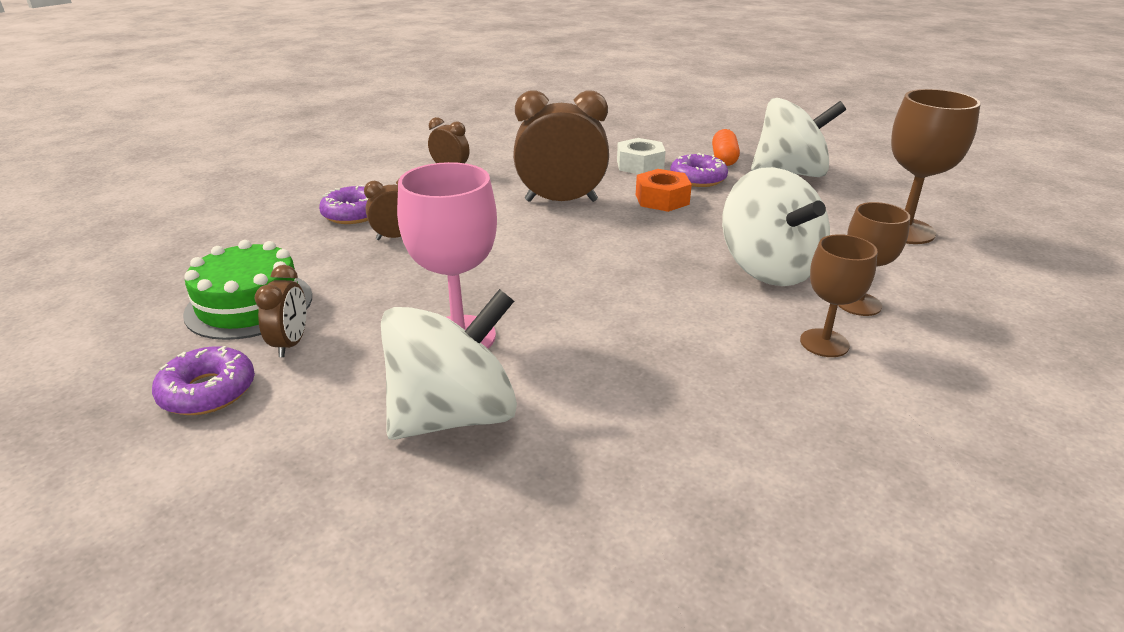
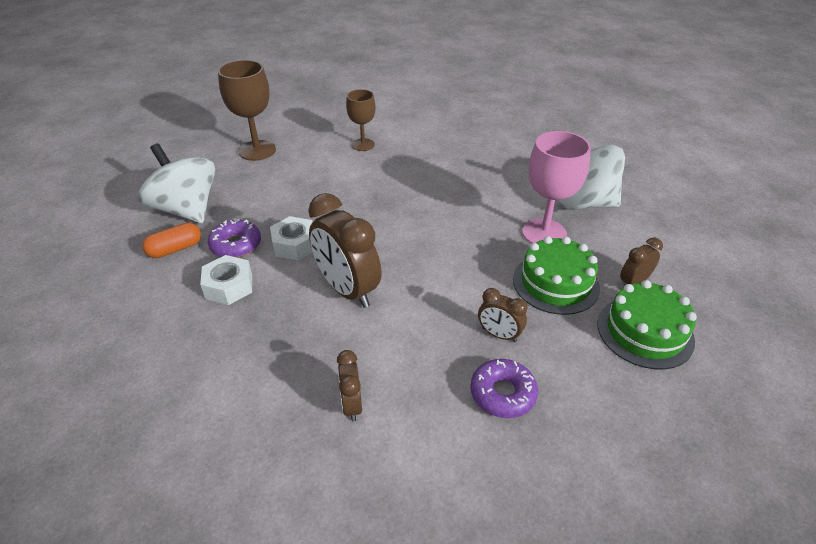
camera: 130 degrees left, 10 degrees up
purple donut [152,346,255,415] -> none
orange nut [636,169,692,212] -> white nut [270,216,313,260]
white spinning top [722,167,830,286] -> none
brown goblet [800,234,878,357] -> none
none -> green cake [513,236,600,315]

